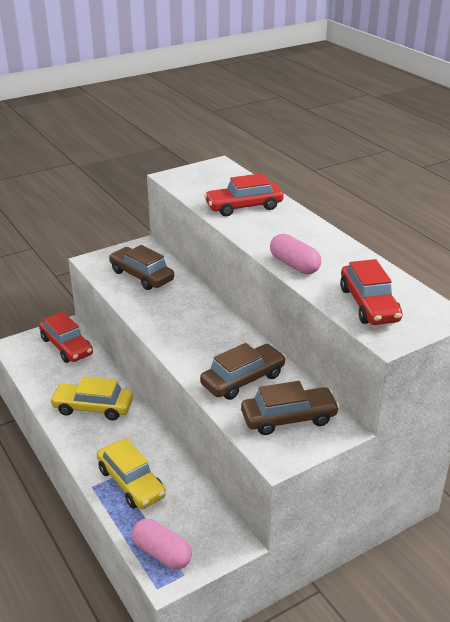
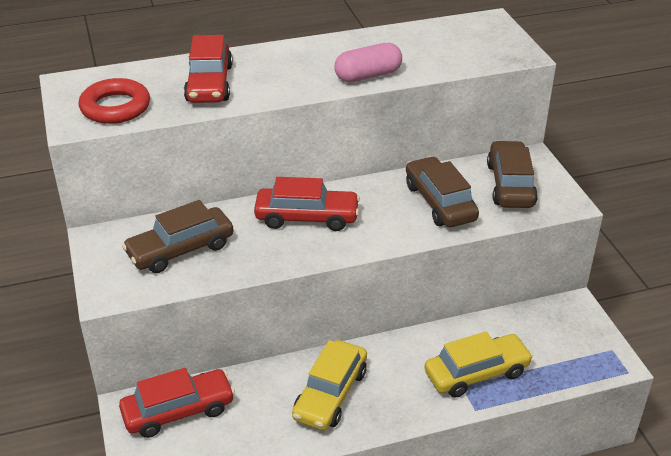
camera: 75 degrees left, 5 degrees up
pink capsule [132,519,192,569] -> none
red car [340,259,403,325] -> red car moved to [254,177,360,231]
none -> red ring [79,78,150,124]

